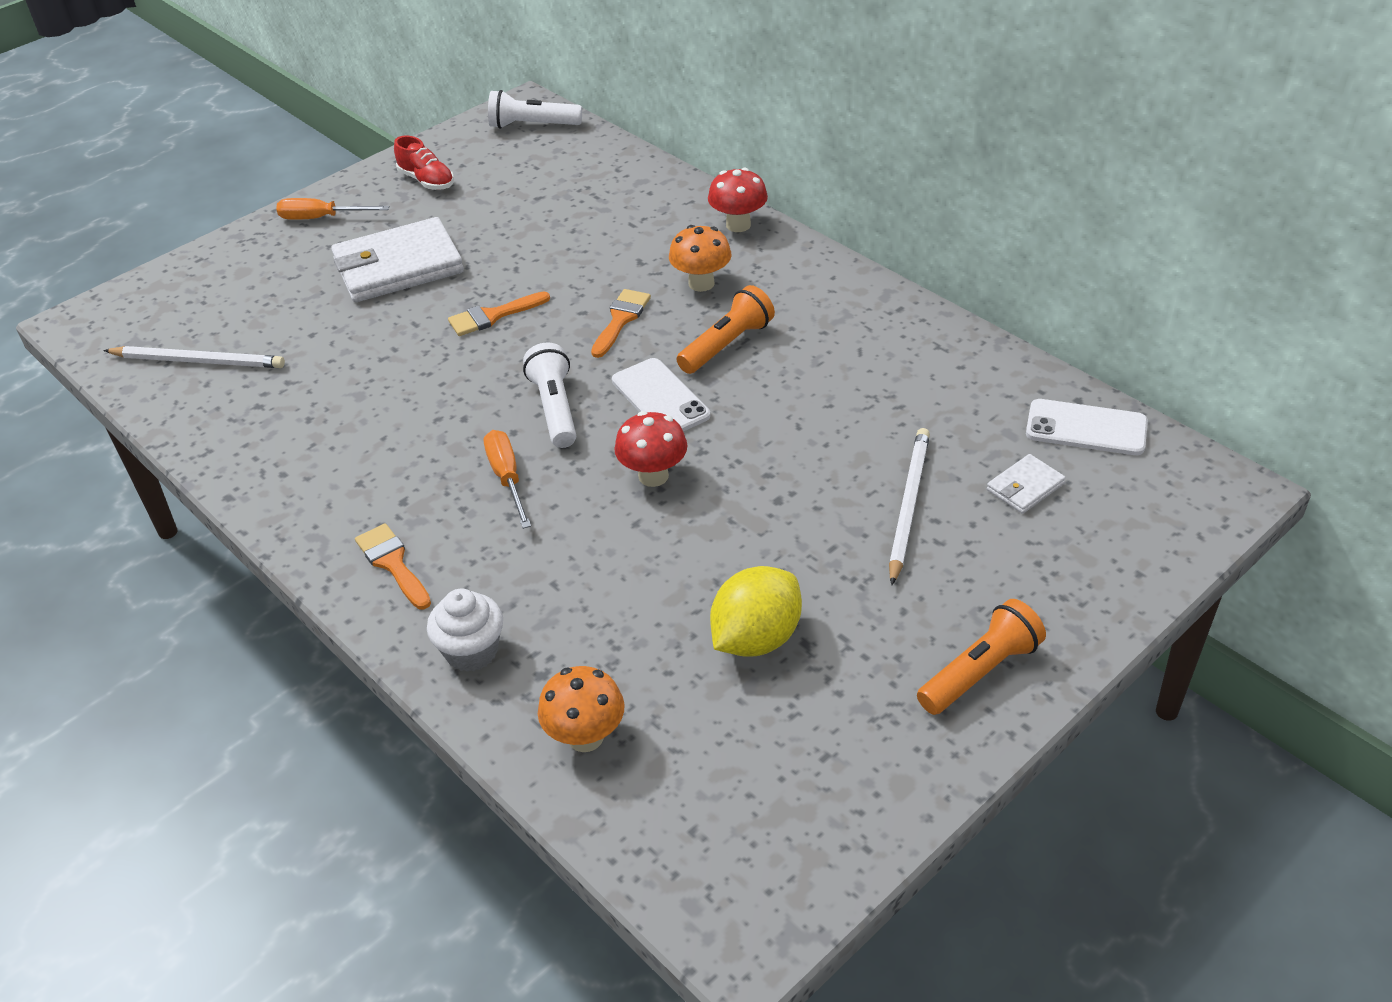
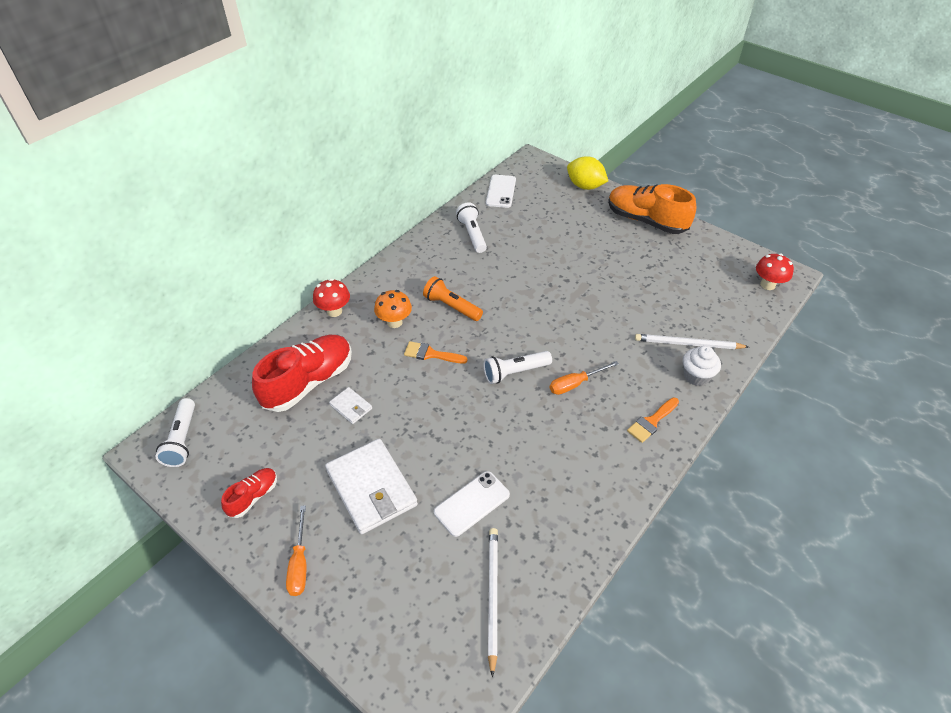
camera: 100 degrees left, 5 degrees up
orange brush [448,291,550,336] -> none
orange mushroom [538,666,625,752] -> none
white phone [612,358,710,431] -> white phone moved to [434,471,510,537]
red mushroom [614,411,688,487] -> red mushroom moved to [756,253,794,290]
yellow lemon [710,566,802,657] -> yellow lemon moved to [567,156,608,190]
white pencil [889,428,930,585] -> white pencil moved to [635,334,749,349]
orange flashlight [917,599,1046,715] -> orange shoe [608,184,696,234]
white wallet [987,454,1066,514] -> white wallet moved to [329,387,372,424]
none -> red shoe [252,335,352,412]
none -> white flashlight [456,202,487,253]

